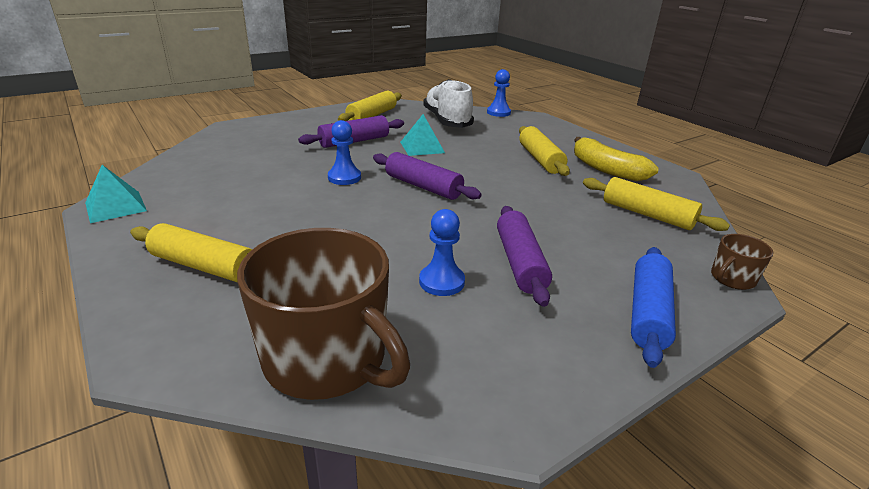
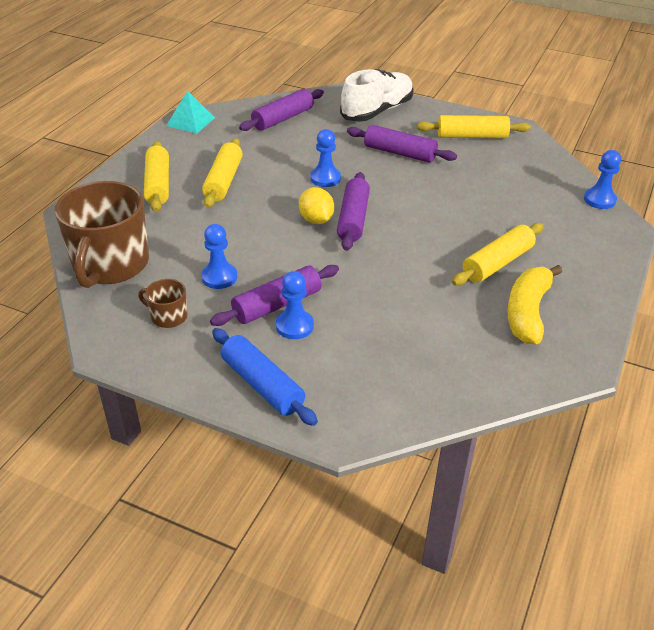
camera: 60 degrees right, 10 degrees up
turquoise pyramid [400,114,445,156] -> none
white shoe [423,79,474,128] -> white shoe moved to [340,69,414,122]
yellow rolling pin [583,177,730,231] -> yellow rolling pin moved to [202,138,243,208]
blue rolling pin [631,247,676,368] -> blue rolling pin turned 60 degrees clockwise [212,328,318,426]
brown mug [711,234,774,290] -> brown mug moved to [138,279,187,328]
none -> purple rolling pin [239,89,324,131]
none -> blue pawn [276,271,314,339]
none -> yellow lemon [299,187,334,224]

